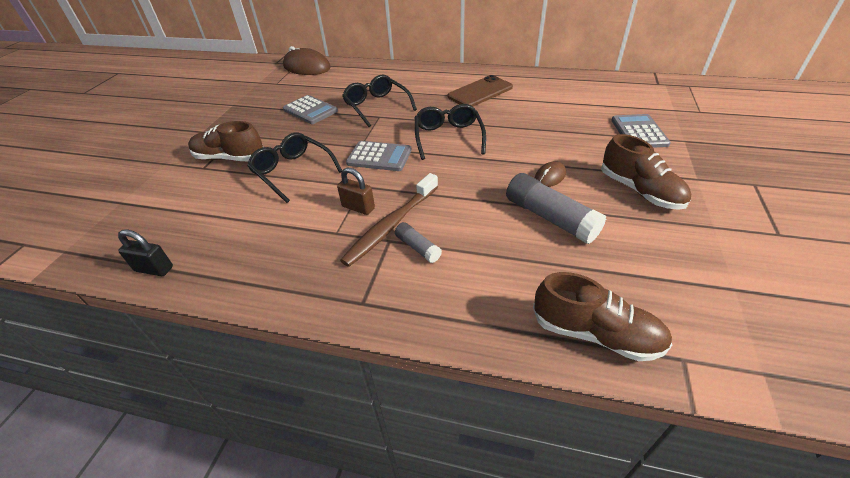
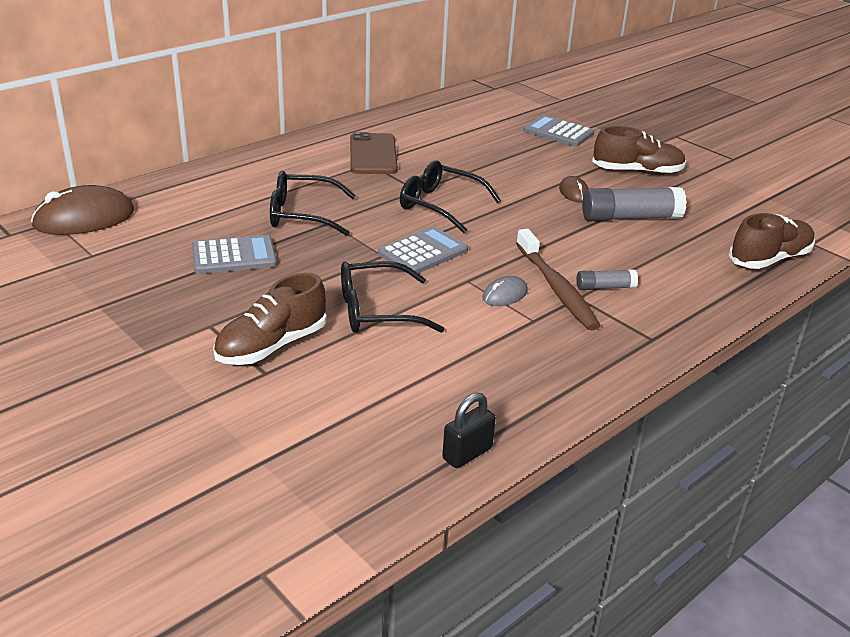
camera: 60 degrees left, 10 degrees down
brown padlock [337,168,375,215] -> grey mouse [482,276,528,306]

